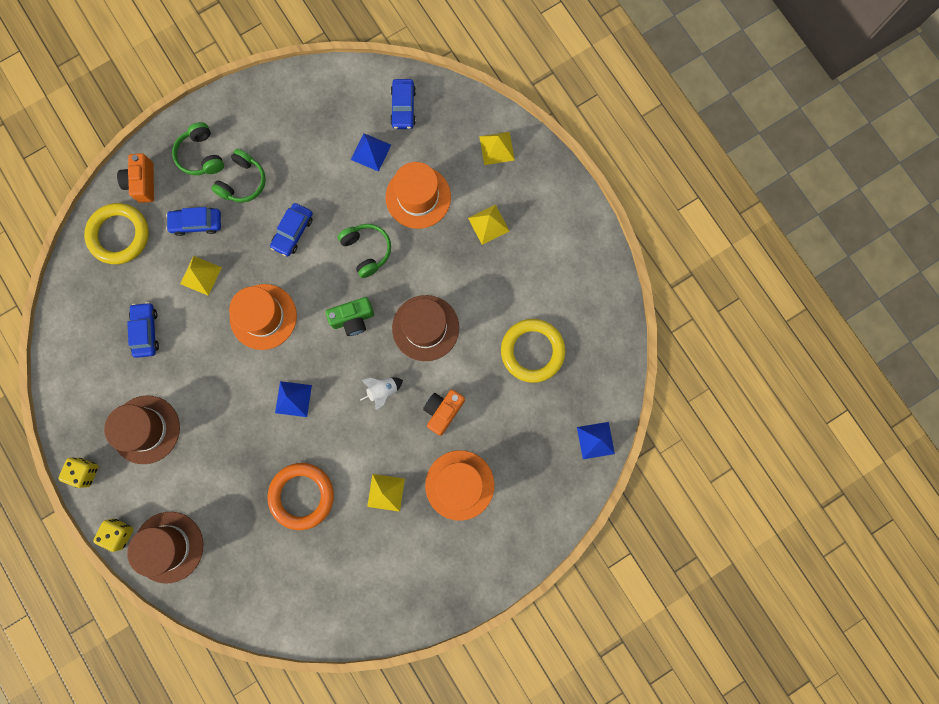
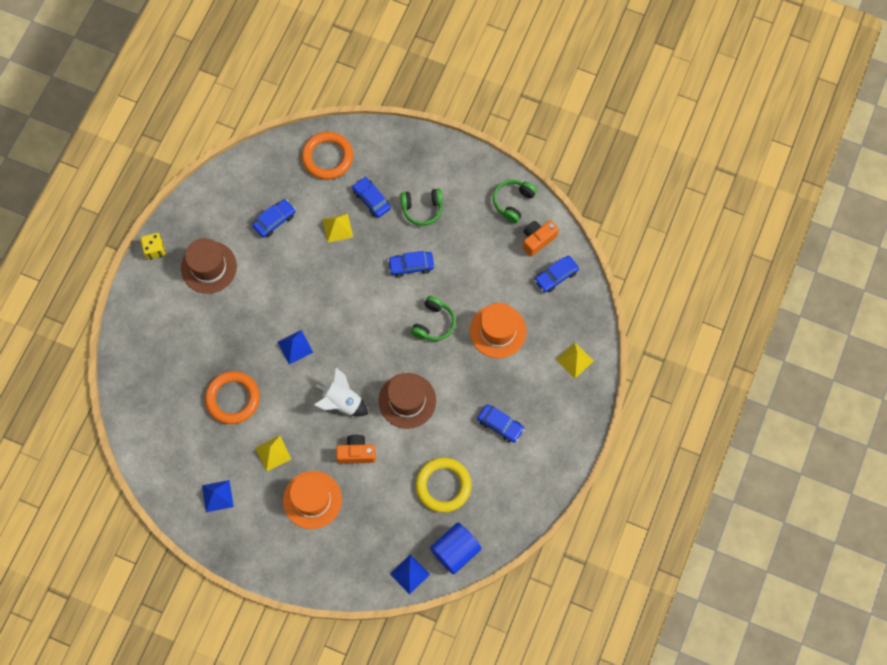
camera: 55 degrees right, 10 degrees down
yellow ring [84,203,149,264] -> orange ring [302,132,353,180]
yellow dice [93,519,133,552] -> none
orange camera [117,153,154,203] -> orange camera moved to [523,220,559,256]
brown hat [127,512,203,583] -> none
green headphones [172,122,224,175] -> green headphones moved to [493,180,537,223]
orange hat [229,284,297,350] -> none
green camera [325,297,374,336] -> none
blue pyramid [351,133,391,172] -> blue pyramid moved to [202,480,234,512]
white rocket [360,377,403,411] -> white rocket [314,368,368,416], size x1.53
yellow pyramid [468,205,510,245] -> none
none -> blue cylinder [430,523,482,574]
none -> blue car [477,404,525,443]

